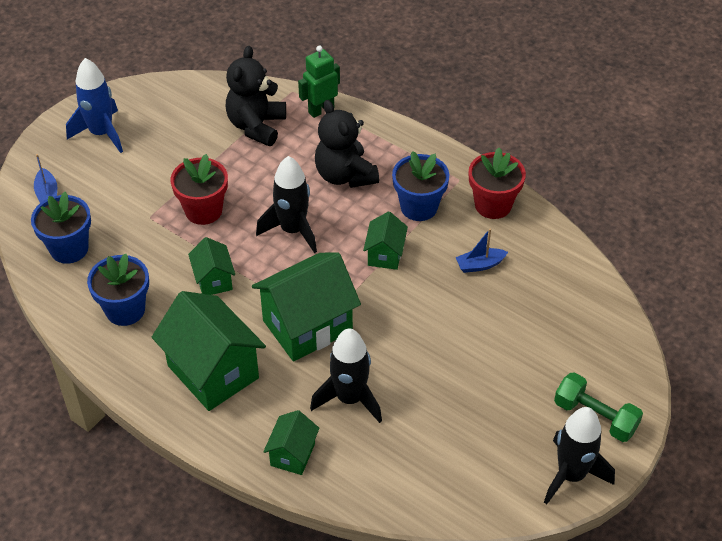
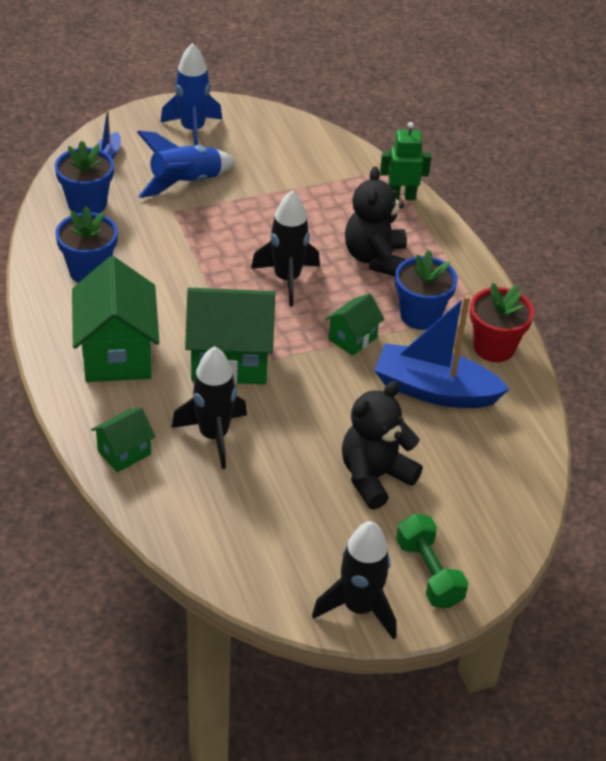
camera: 30 degrees right, 5 degrees down
red flower pot [171,154,228,225] -> none
green house [188,237,235,295] -> none
black teddy bear [226,46,286,146] -> black teddy bear moved to [342,381,423,509]
blue boat [456,228,508,273] -> blue boat [374,295,509,408], size x2.24
none -> blue rocket [137,130,236,198]

